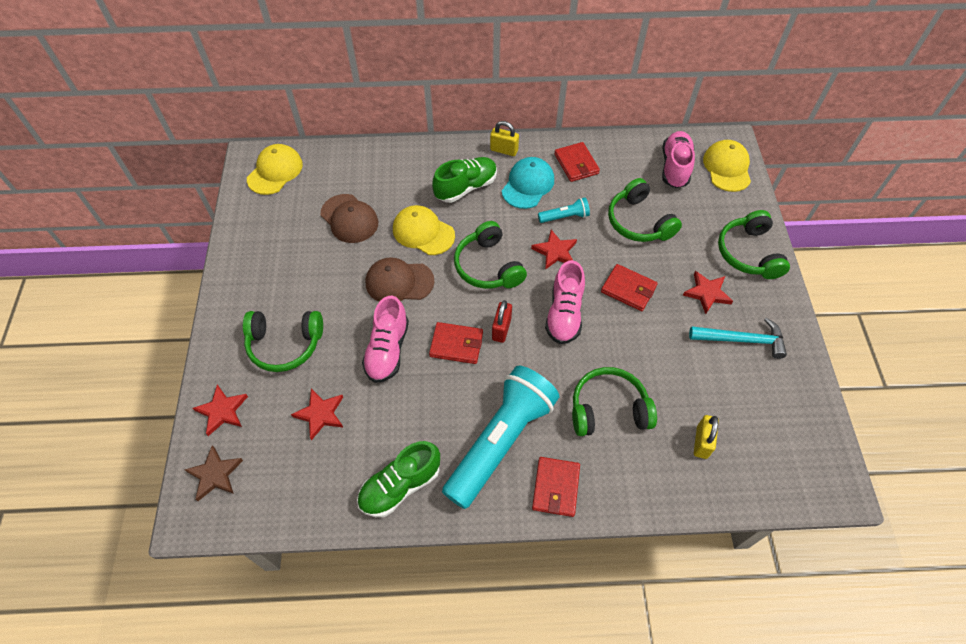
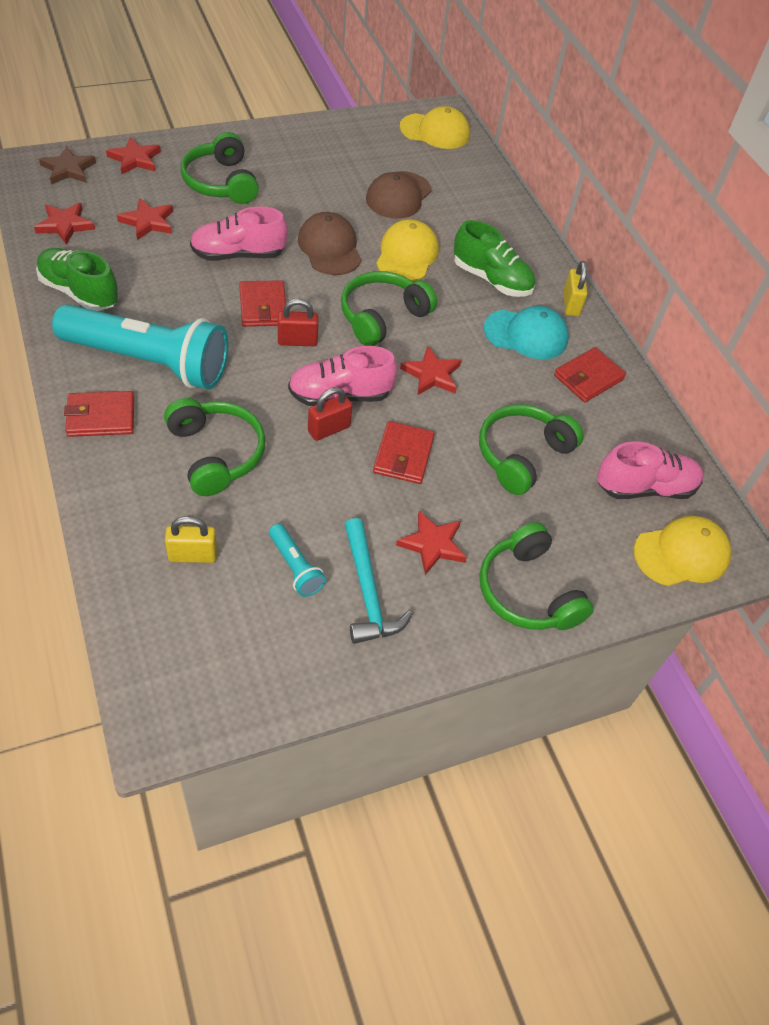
camera: 65 degrees right, 5 degrees down
turquoise flashlight [538,197,590,223] -> turquoise flashlight moved to [269,524,326,597]
green headphones [718,210,790,279] -> green headphones turned 90 degrees counterclockwise [479,522,594,630]
none -> red star [34,203,95,245]
none -> red padlock [308,387,352,441]

